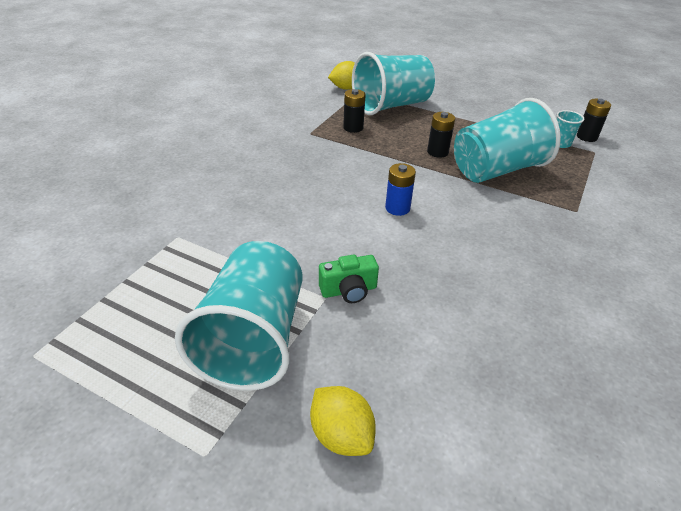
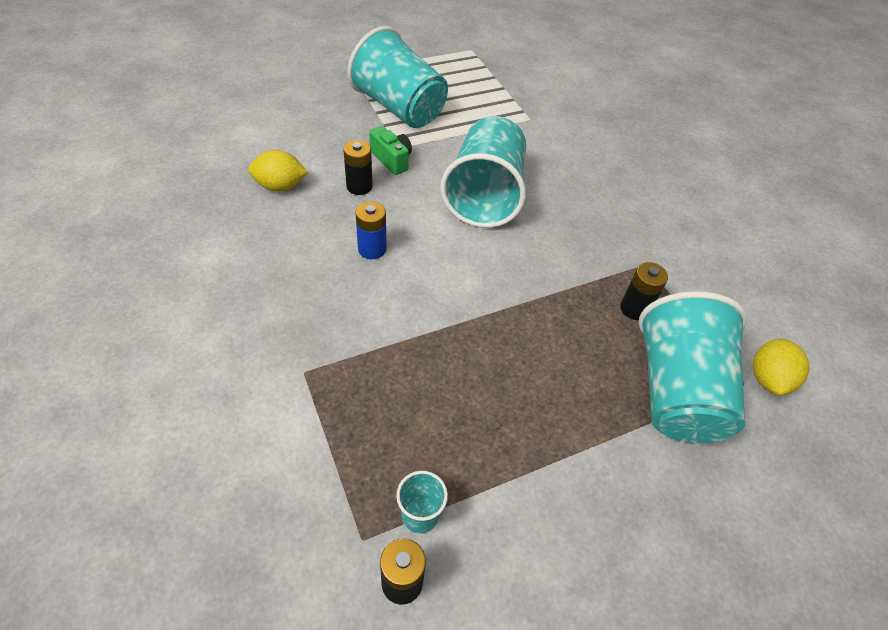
camera: 125 degrees right, 10 degrees up
yellow lemon [310,386,376,456] -> yellow lemon moved to [248,150,308,191]
green camera [319,255,379,303] -> green camera turned 120 degrees clockwise [369,126,412,175]
blue battery [385,163,416,216] -> blue battery moved to [355,202,386,259]
black battery [427,112,455,158] -> black battery moved to [343,140,373,195]
turquoise cup [454,98,561,183] -> turquoise cup moved to [440,116,526,228]

